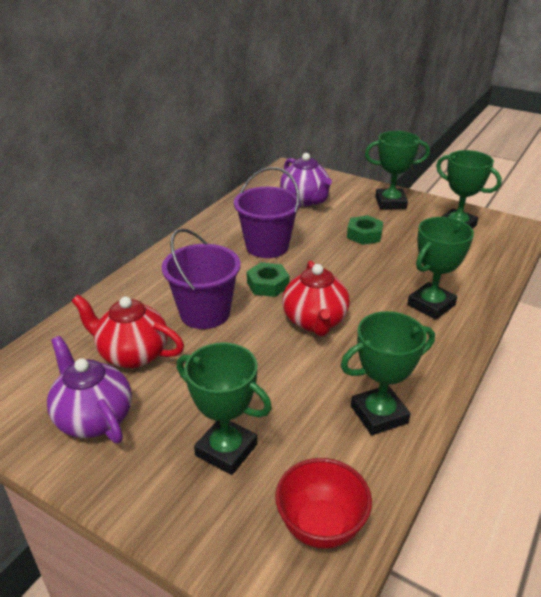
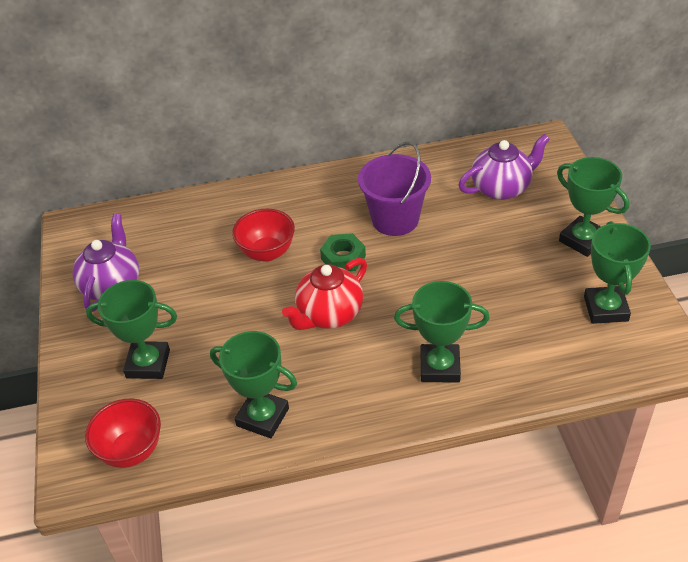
camera: 50 degrees right, 10 degrees up
red teapot [72,295,184,368] -> none
purple bucket [162,228,241,329] -> red bowl [232,209,295,262]
green trophy [177,343,272,475] -> green trophy turned 75 degrees counterclockwise [86,280,177,379]
purple teapot [280,153,332,206] -> purple teapot turned 135 degrees counterclockwise [458,134,550,200]
green nut [347,215,383,245] -> none

